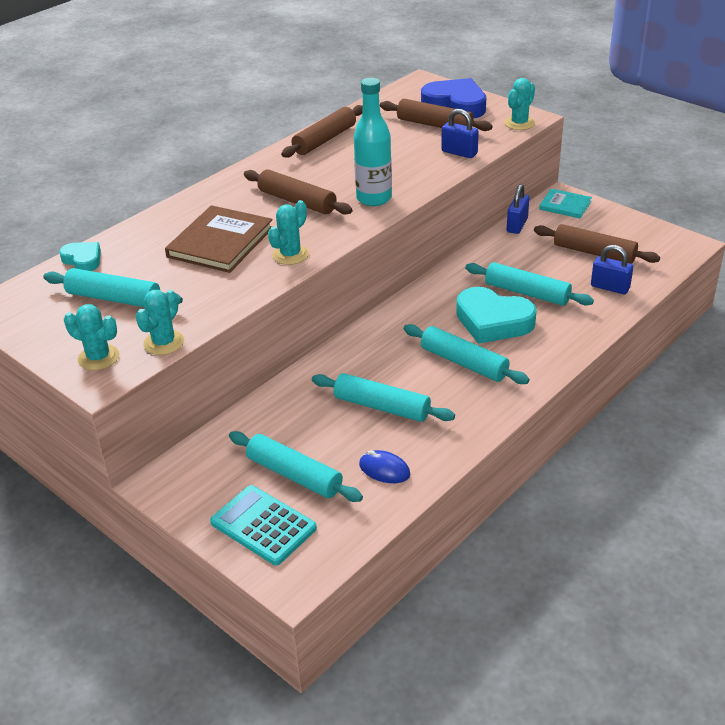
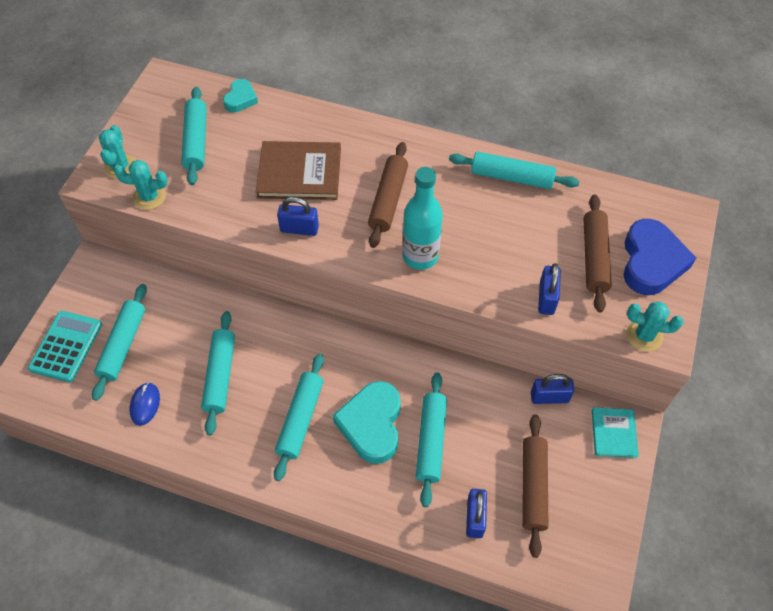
camera: 65 degrees right, 20 degrees up
turquoise cactus [268,200,309,265] -> blue padlock [277,197,319,236]
brown rolling pin [281,105,363,158] -> turquoise rolling pin [449,152,580,189]

